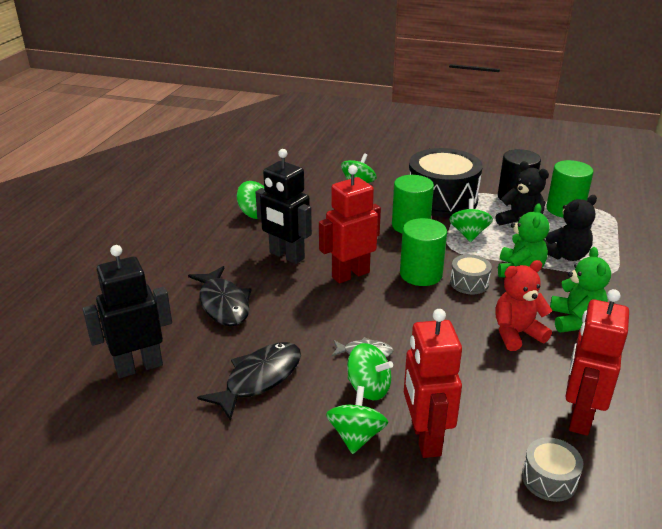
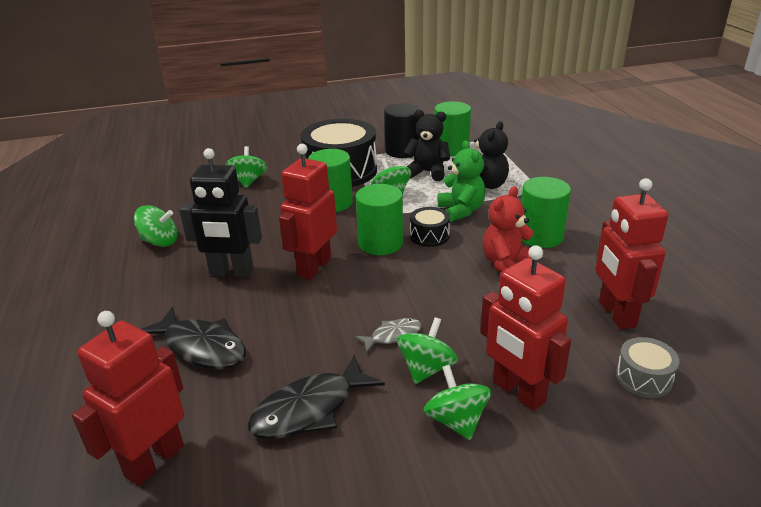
camera: 30 degrees left, 0 degrees up
black robot [83,245,172,378] -> red robot [72,311,184,486]
black fish [197,342,301,421] -> black fish turned 135 degrees counterclockwise [247,355,385,440]
green spinning top [347,343,393,400] -> green spinning top turned 60 degrees counterclockwise [397,317,458,384]
grey drum [450,254,492,294] -> black drum [410,207,450,247]
green teddy bear [550,247,611,332] -> green cylinder [521,177,571,248]

